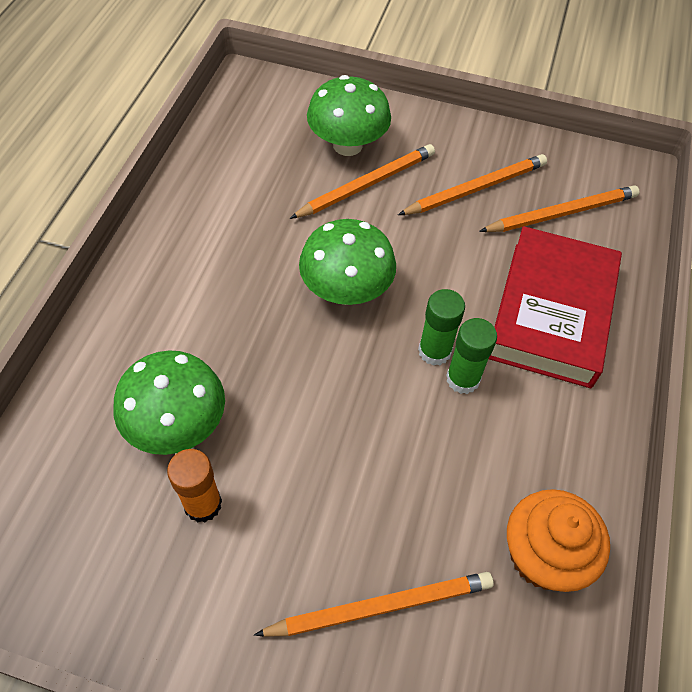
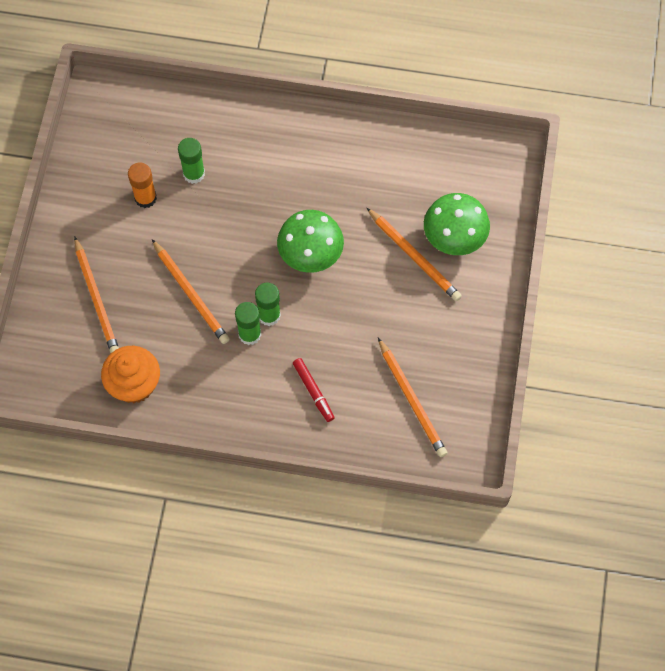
camera: 85 degrees right, 10 degrees up
green mushroom [114,350,225,455] -> green glue stick [178,138,205,184]
orange pencil [398,154,547,215] -> orange pencil moved to [152,239,230,344]
red book [489,226,622,388] -> red marker [293,358,334,422]

